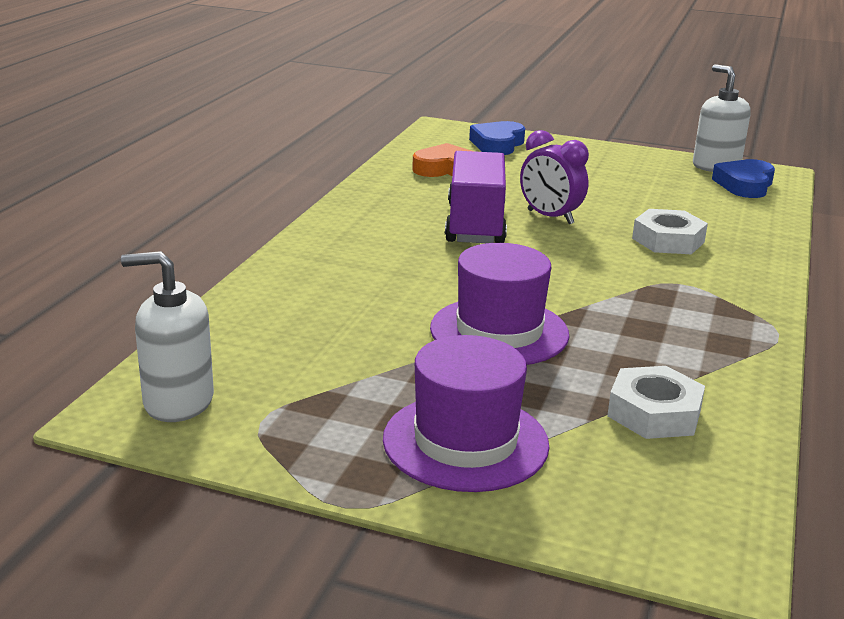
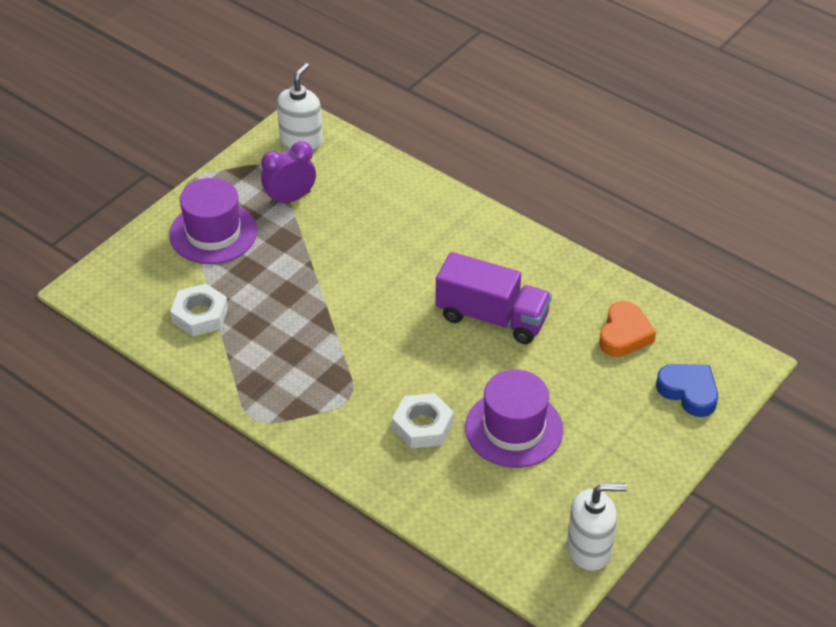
camera: 110 degrees right, 20 degrees up
purple hat [430,243,569,365] -> purple hat moved to [465,370,563,468]
purple clock [520,130,589,224] -> purple clock moved to [261,141,316,206]
blue heart [712,159,775,198] -> none

